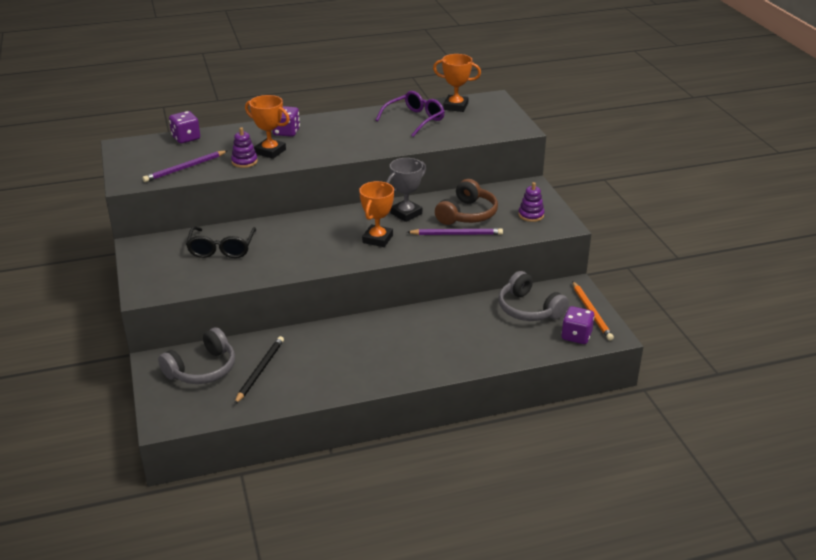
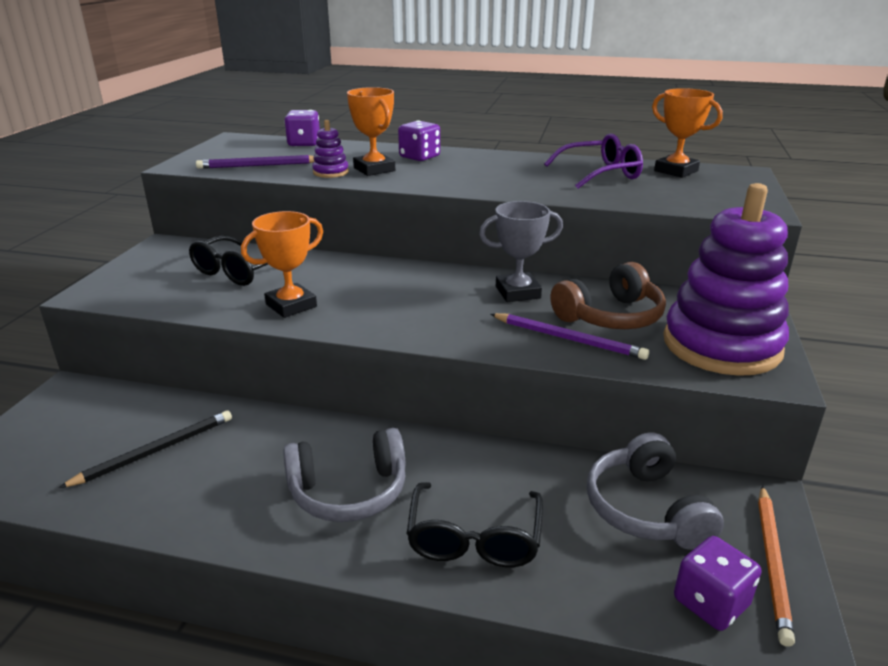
camera: 30 degrees right, 5 degrees down
grey headphones [158,327,235,384] -> grey headphones moved to [283,428,405,522]
orange trophy [359,181,394,247] -> orange trophy moved to [241,211,323,318]
purple stacking toy [518,182,544,222] -> purple stacking toy [663,183,789,376], size x2.45
none -> black glasses [406,482,543,567]

